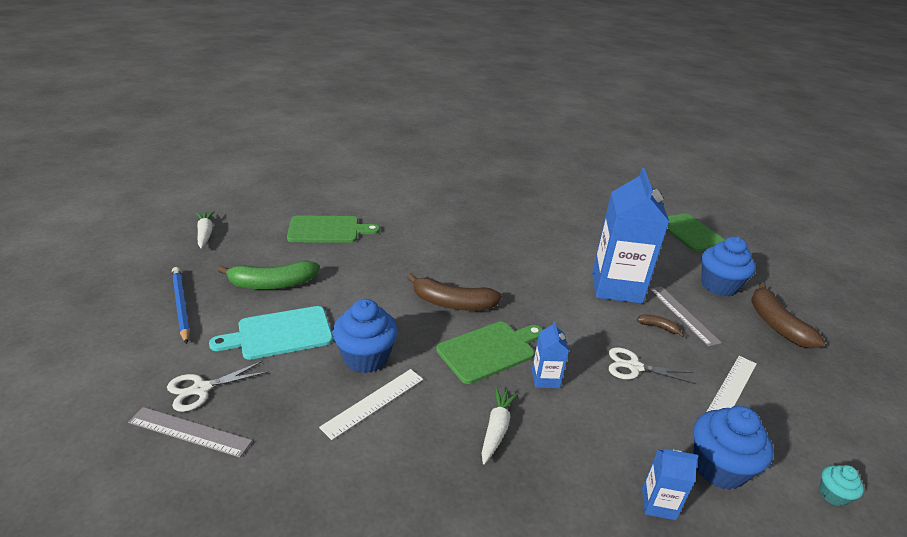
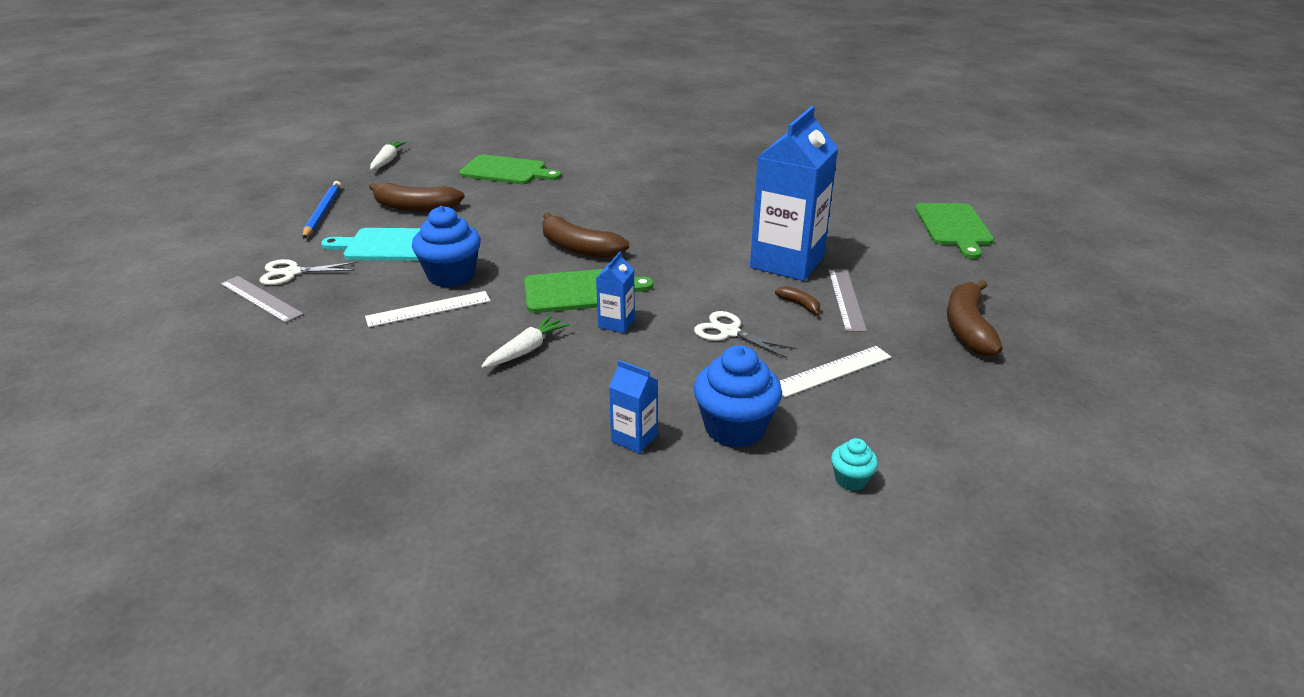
camera: 25 degrees right, 0 degrees up
green banana [218,261,319,289] -> brown banana [369,183,465,212]
blue cupcake [701,236,756,297] -> none

